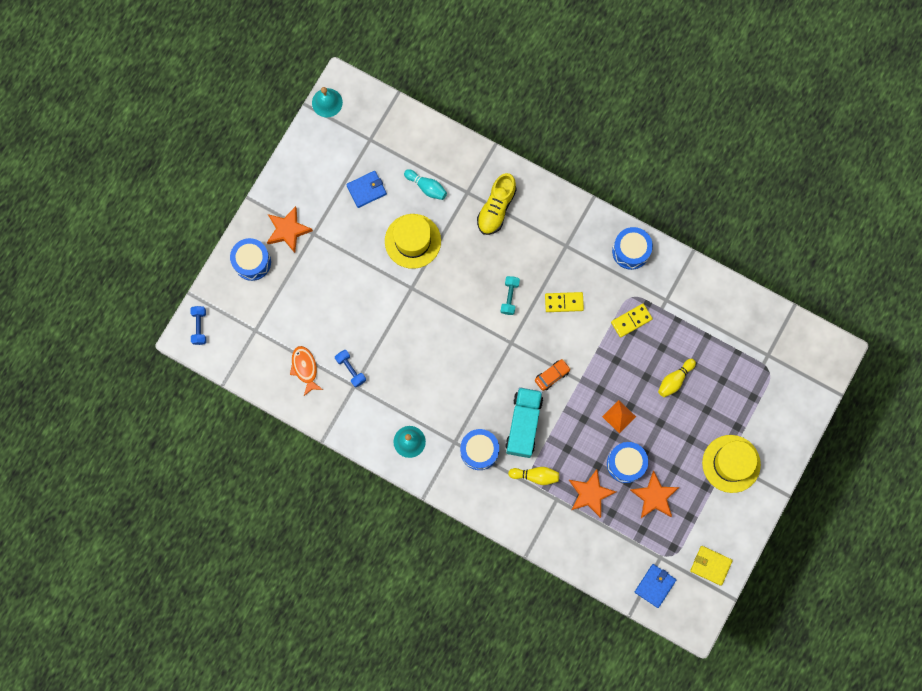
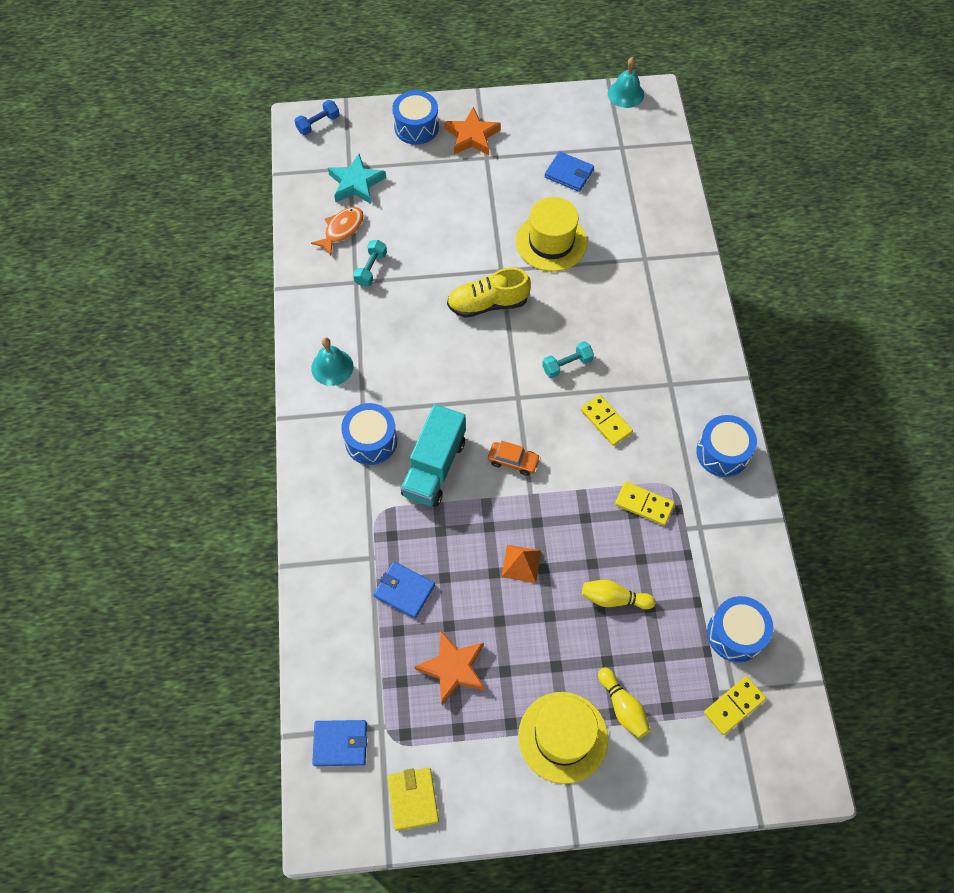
camera: 55 degrees right, 15 degrees down
blue dumbbell [335,350,366,387] -> turquoise dumbbell [353,240,387,287]
turquoise bowling pin [404,169,447,200] -> none
yellow shoe [477,173,517,235] -> yellow shoe moved to [447,268,531,318]
turquoise truck [505,387,543,458] -> turquoise truck turned 135 degrees clockwise [401,404,466,507]
yellow bowling pin [508,467,559,485] -> yellow bowling pin moved to [598,668,650,738]
orange star [569,469,616,518] -> blue wallet [373,561,435,618]
blue drum [607,442,648,483] -> blue drum moved to [707,596,774,662]
none -> turquoise star [328,154,386,204]
none -> yellow domino [704,676,766,735]

